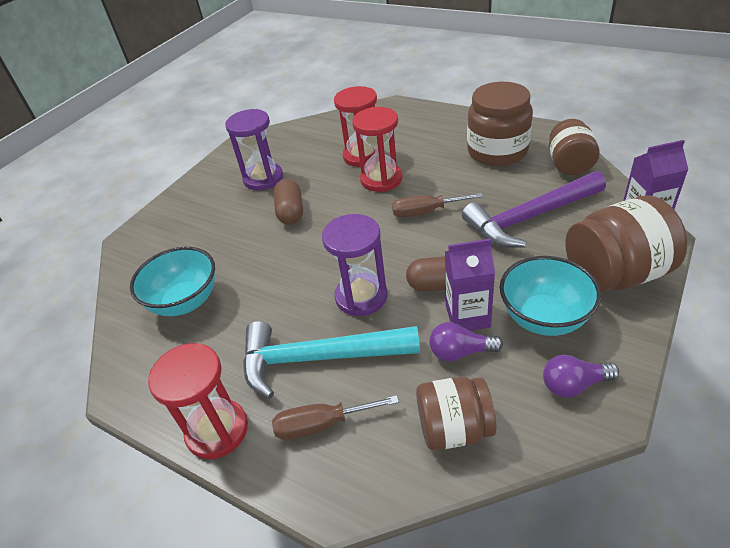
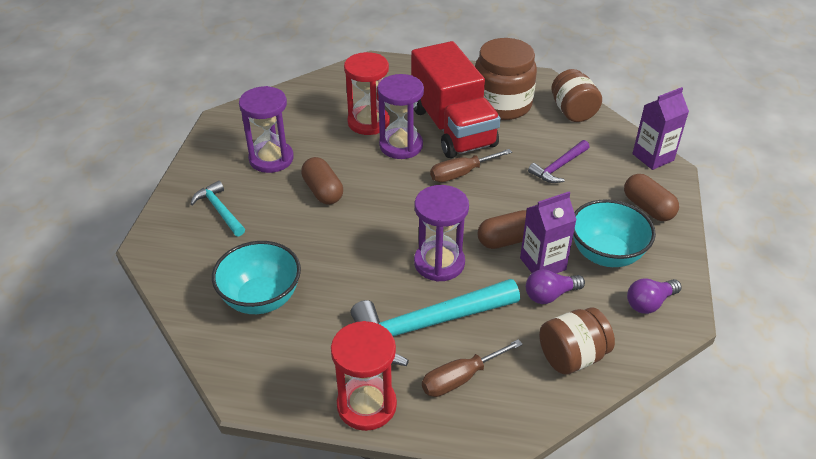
camera: 25 degrees left, 0 degrees up
red hourglass [352,107,403,192] -> purple hourglass [378,74,424,159]
purple hammer [462,171,606,248] -> purple hammer [528,140,589,183], size x0.54
brown jar [565,195,687,292] -> brown capsule [624,174,679,221]
none -> turquoise hammer [190,181,245,237]
none -> red truck [411,41,501,158]

